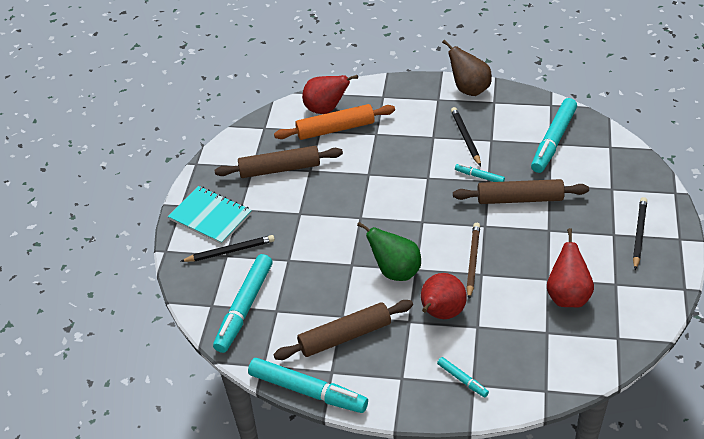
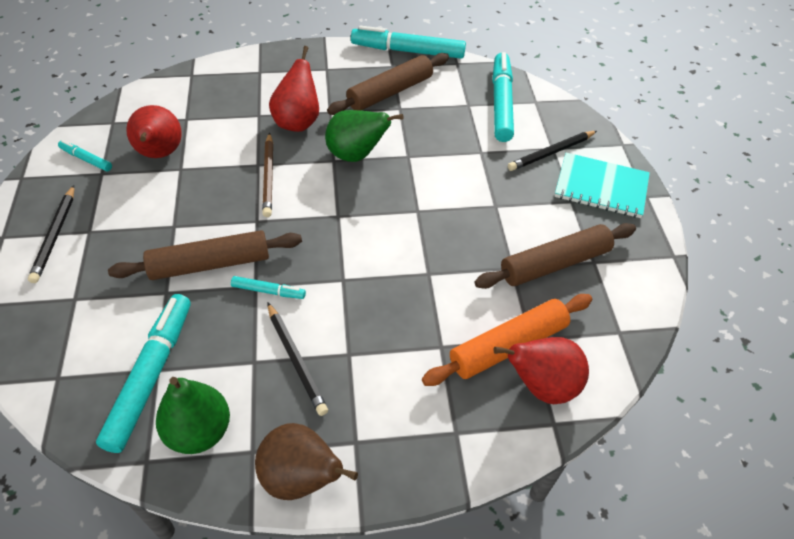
camera: 160 degrees right, 5 degrees up
turquoise marker [437,357,489,397] -> turquoise marker moved to [58,140,112,171]
none -> green pear [156,377,230,454]

